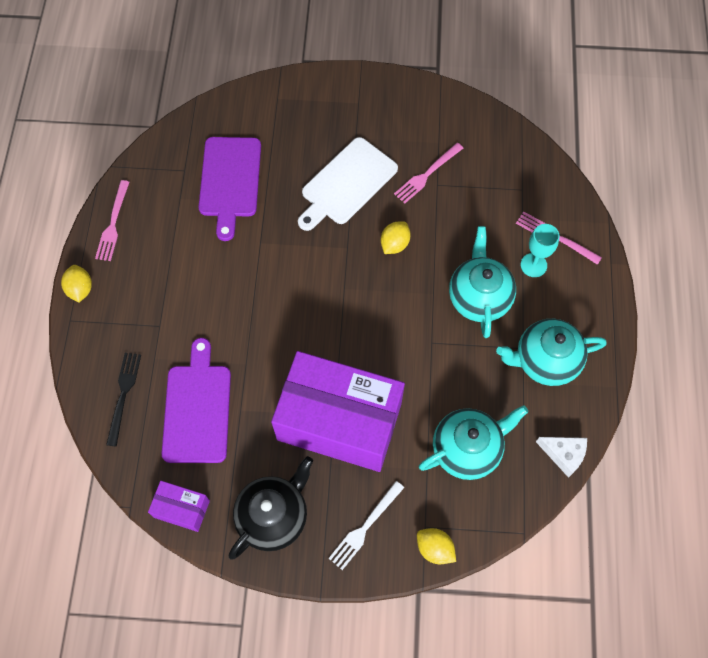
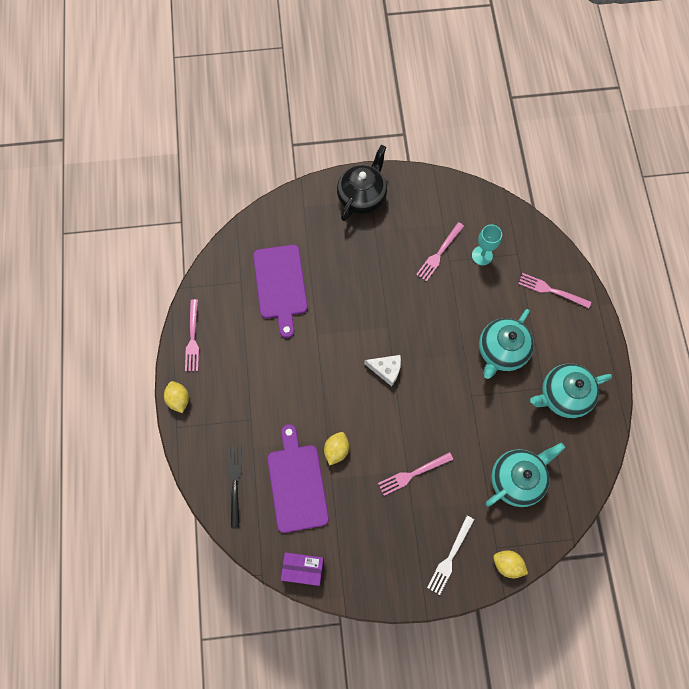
camera: 10 degrees left, 5 degrees up
black teapot [229,456,313,560] -> black teapot moved to [337,145,387,221]
purple box [271,351,405,472] -> pink fork [378,452,453,496]
white cutting board [298,137,398,231] -> none
yellow lemon [381,221,411,254] -> yellow lemon moved to [324,432,349,465]
turquoise teapot [449,226,516,338] -> turquoise teapot turned 135 degrees counterclockwise [479,309,534,379]
turquoise goblet [521,224,560,277] -> turquoise goblet moved to [472,225,502,265]
white cheese [536,437,587,478] -> white cheese moved to [364,355,401,387]

